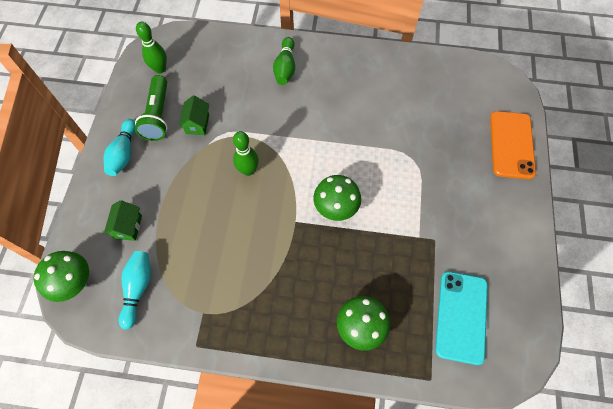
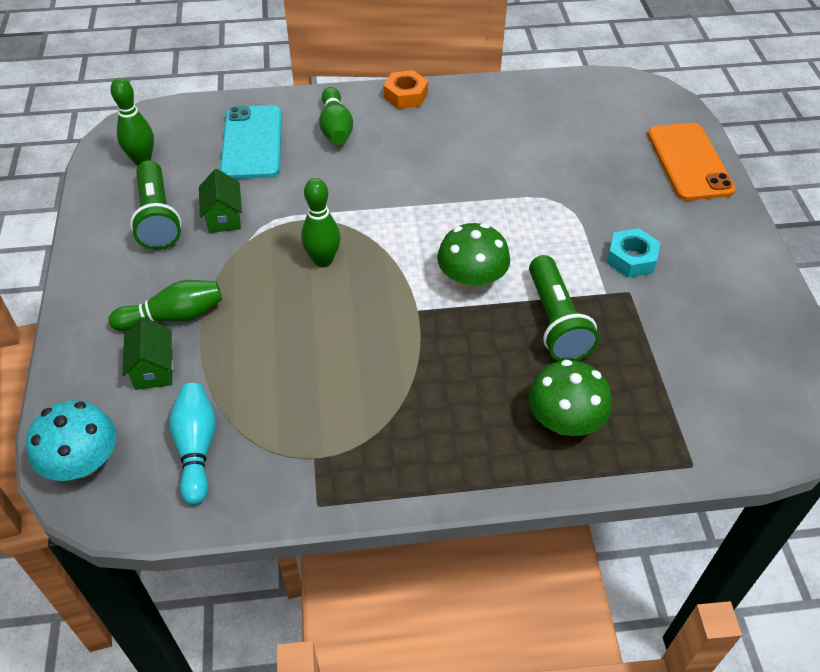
camera: 15 degrees left, 15 degrees down
green mushroom [33,251,89,302] -> turquoise mushroom [26,400,116,481]
turquoise bowling pin [104,119,135,176] -> none
turquoise phone [435,271,488,365] -> turquoise phone moved to [220,105,282,179]
none -> green bowling pin [109,280,222,331]
none -> orange nut [384,70,428,109]
none -> green flashlight [529,255,599,361]
none -> turquoise nut [607,228,660,278]

